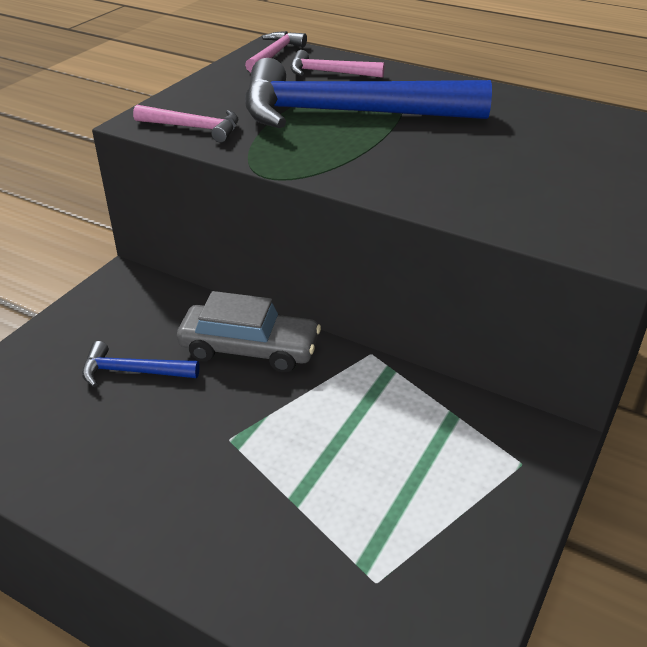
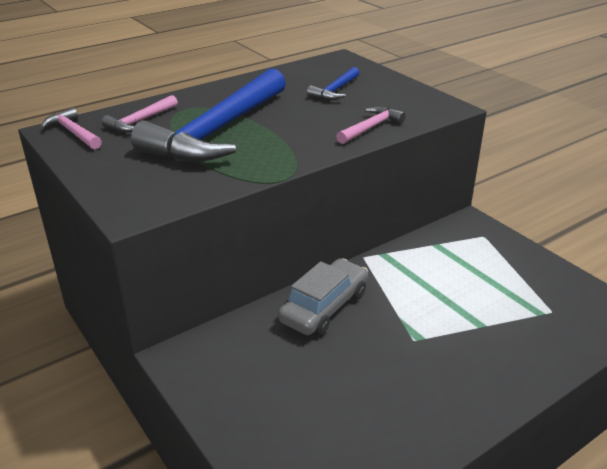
camera: 65 degrees left, 5 degrees down
blue hammer [82,341,200,387] -> blue hammer moved to [307,67,359,100]
pink hammer [133,105,238,143] -> pink hammer moved to [337,106,406,144]

